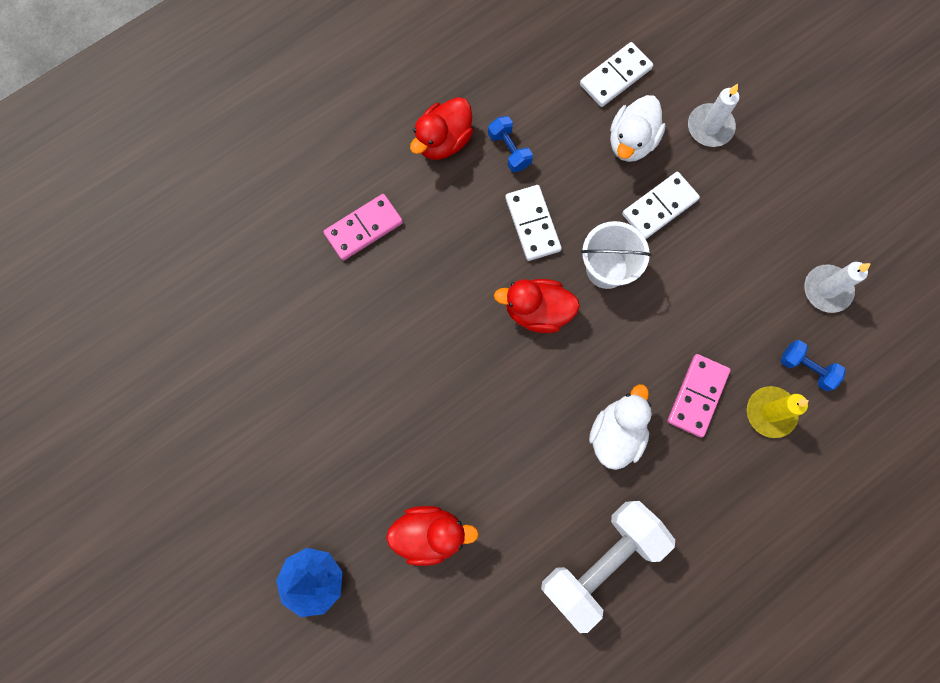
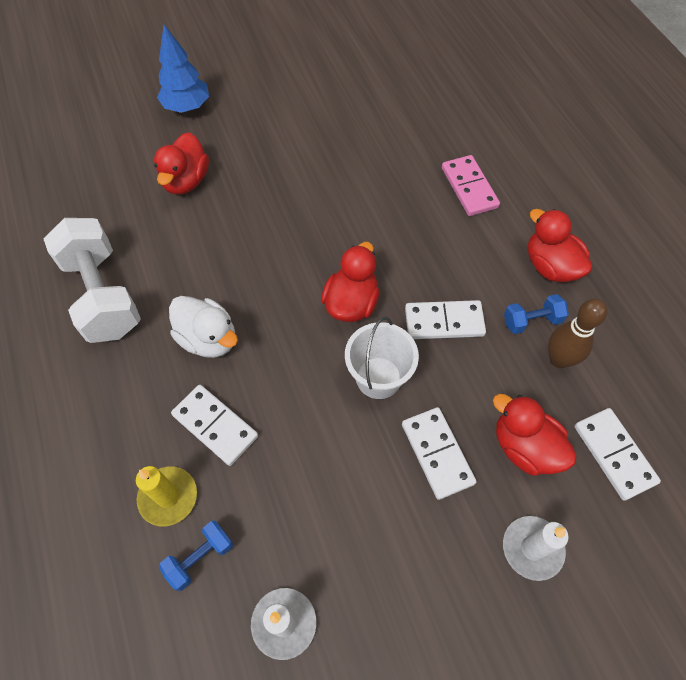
camera: 105 degrees right, 15 degrees down
white duck [610,95,666,162] -> red duck [493,394,577,476]
pink domino [667,354,731,438] -> white domino [171,385,258,466]
none -> brown bowling pin [548,299,607,368]

